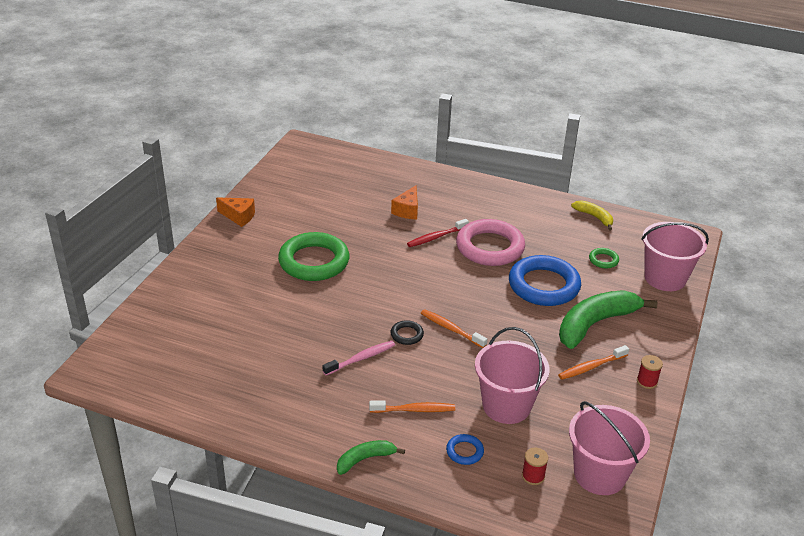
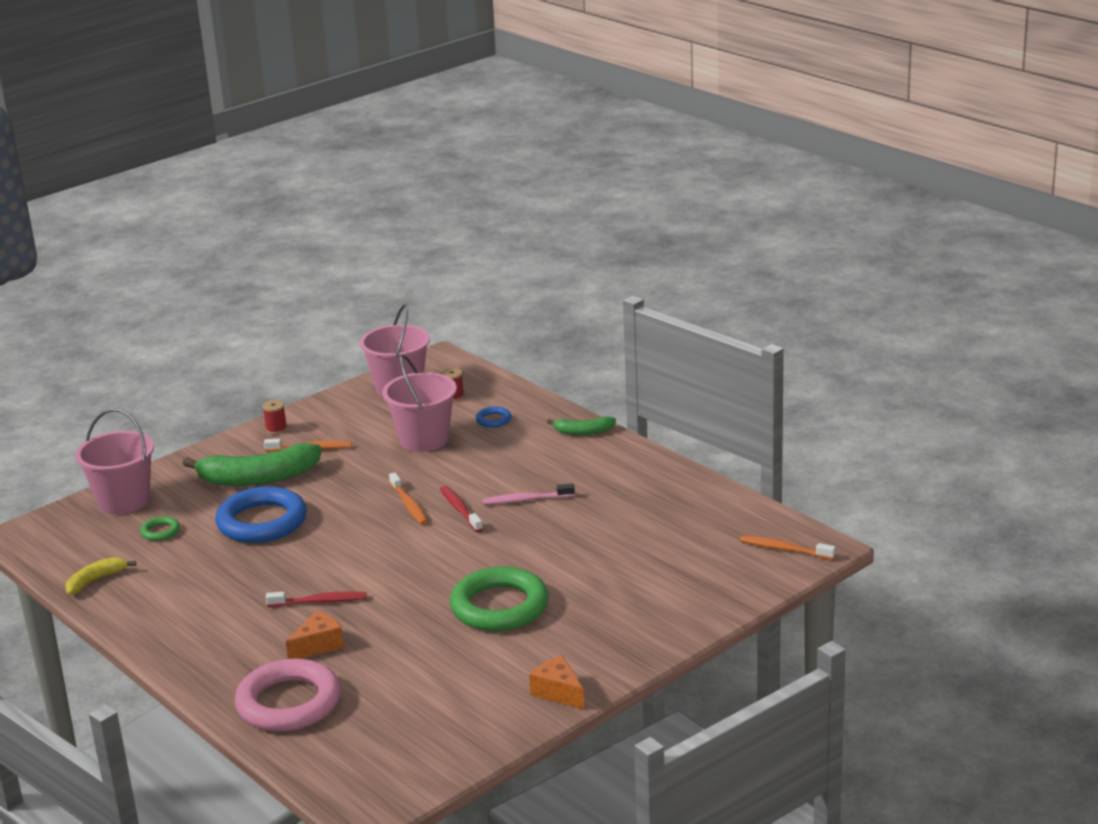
camera: 150 degrees left, 10 degrees down
orange toothbrush [369,400,455,413] -> orange toothbrush moved to [740,535,836,560]
black ring [391,320,424,345] -> red toothbrush [440,486,483,532]
pink ring [456,219,525,266] -> pink ring moved to [235,658,341,732]
yellow banana [571,200,613,230] -> yellow banana turned 60 degrees clockwise [65,557,136,595]

